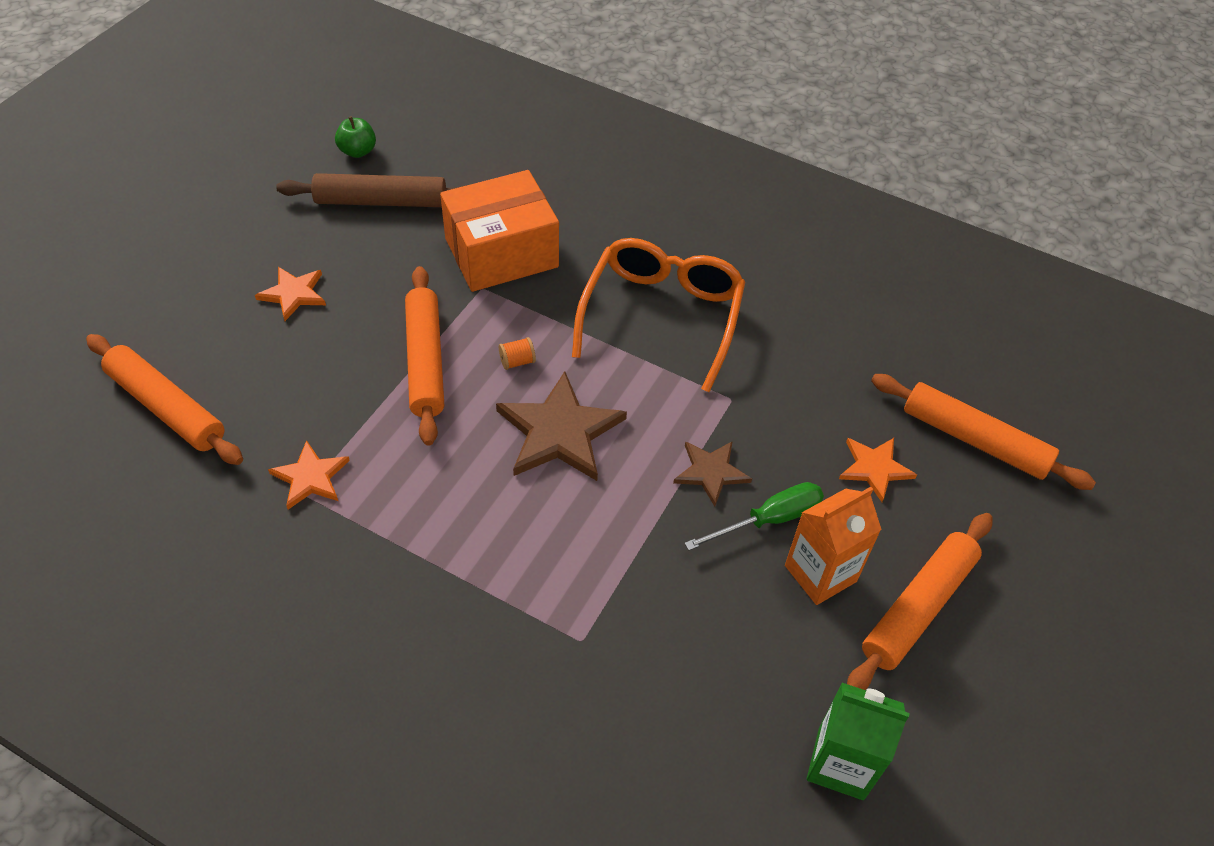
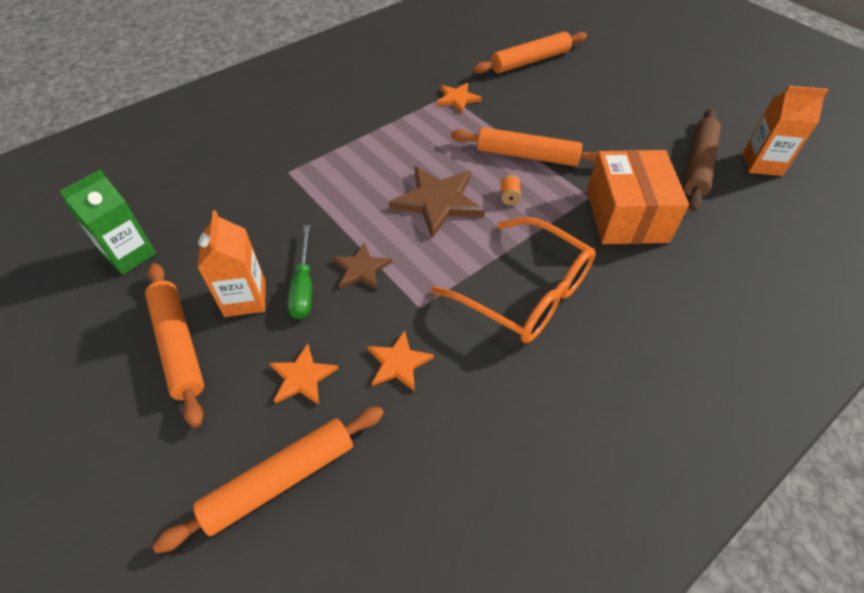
camera: 115 degrees right, 0 degrees up
orange star [255,267,326,321] -> orange star moved to [367,330,434,391]
green apple [335,116,376,158] -> orange carton [743,86,828,176]

